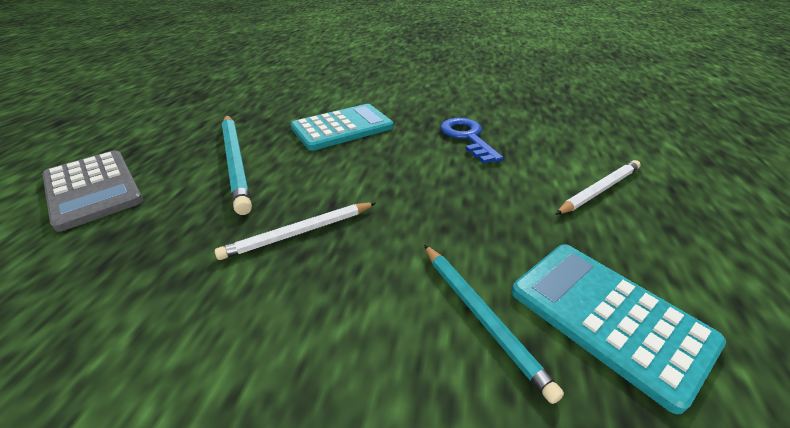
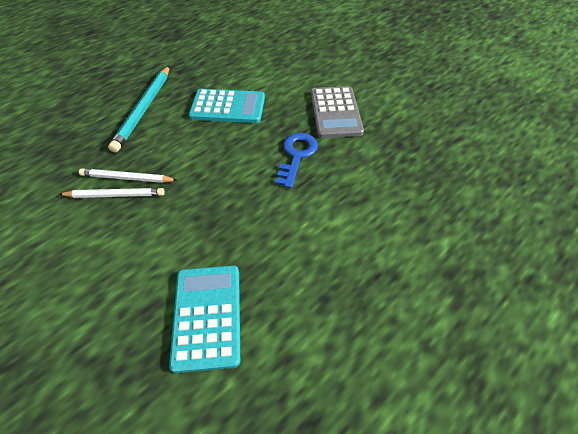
camera: 35 degrees right, 15 degrees up
grey calculator [42,150,143,232] -> grey calculator moved to [311,86,364,138]
turquoise pencil [424,245,564,404] -> none
white pencil [555,160,641,215] -> white pencil moved to [59,188,165,198]

